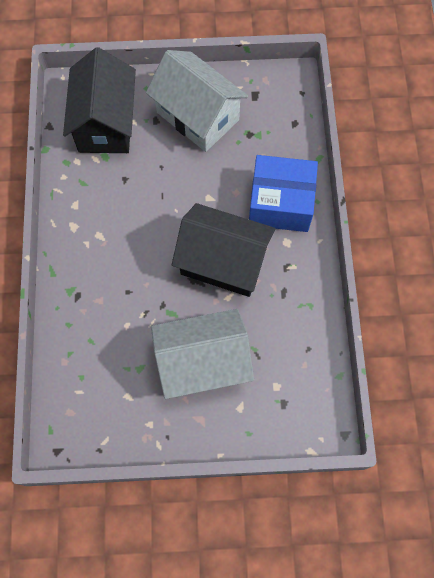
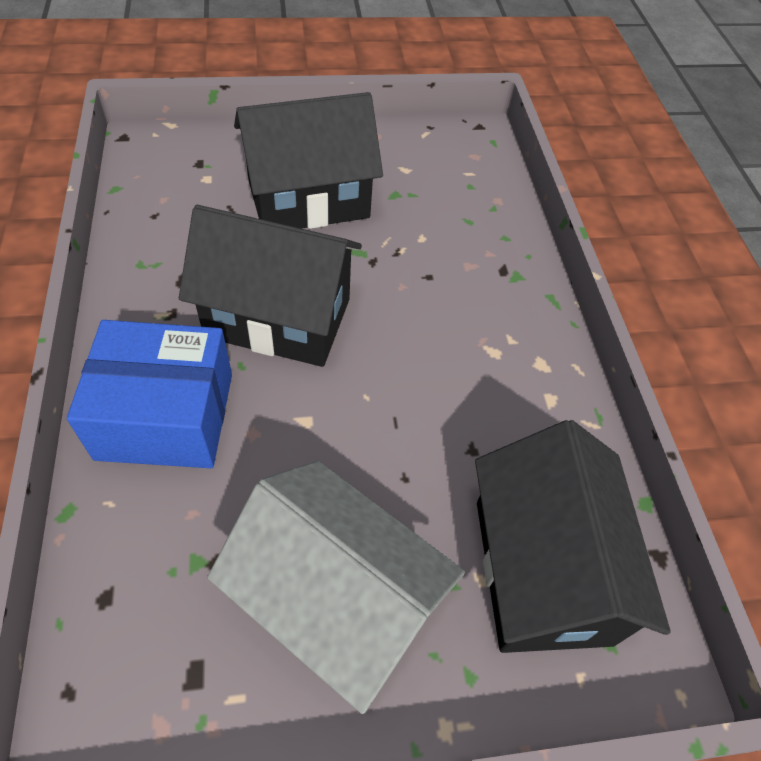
camera: 170 degrees right, 15 degrees down
white house [151,309,254,399] -> black house [234,92,383,229]

